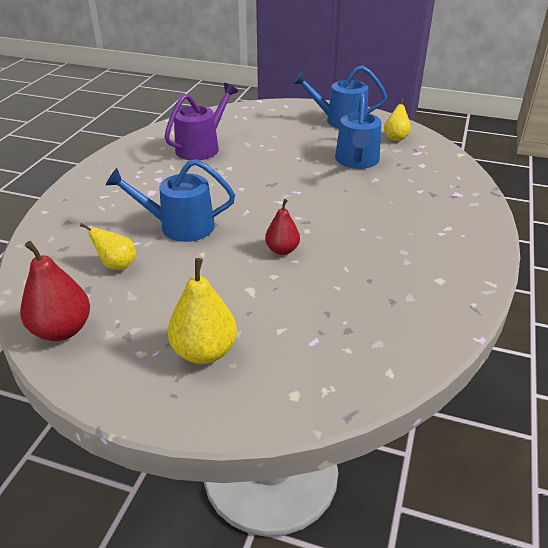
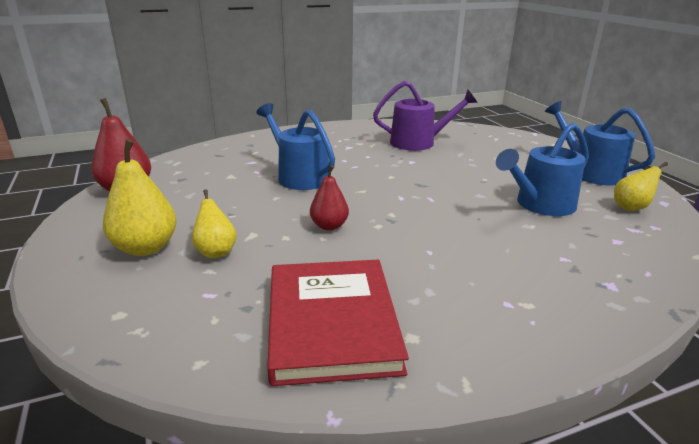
camera: 50 degrees right, 10 degrees down
yellow pear [80,223,136,270] -> yellow pear moved to [192,189,237,258]
none -> red book [267,260,409,386]

